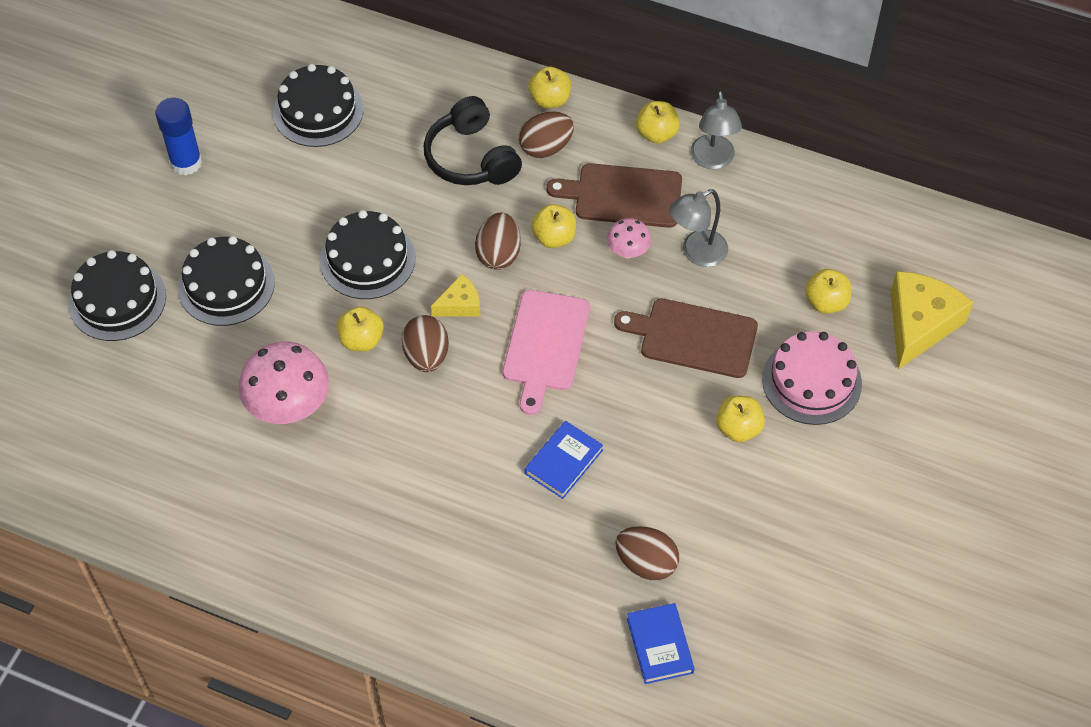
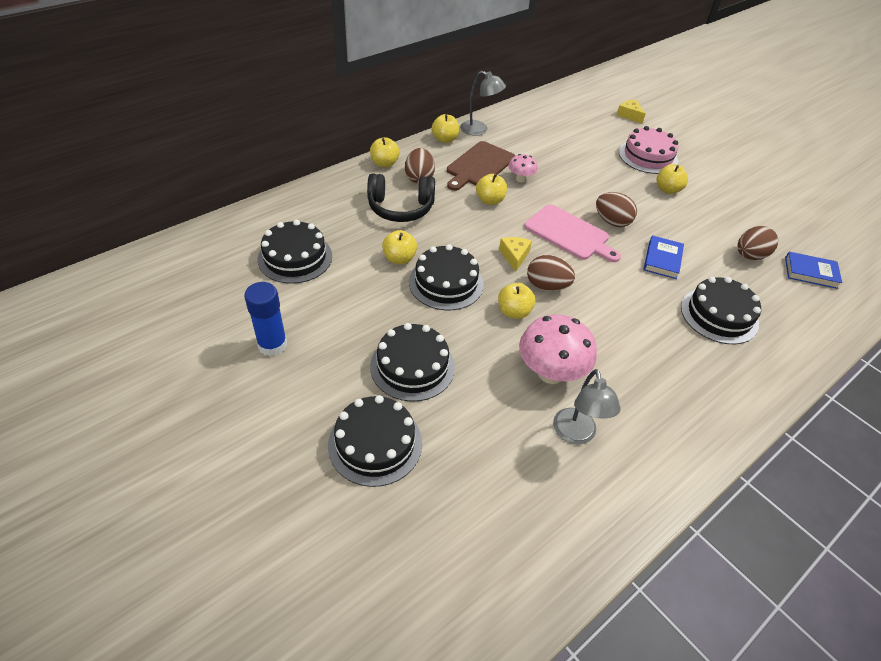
camera: 65 degrees left, 10 degrees down
brown egg [475,213,521,270] -> brown egg moved to [596,192,637,227]
blue book [525,421,603,499] -> blue book turned 45 degrees clockwise [643,235,684,279]
brown cutting board [614,298,758,378] -> none
grey lamp [669,189,728,267] -> grey lamp moved to [553,369,621,445]
yellow apple [805,269,851,314] -> yellow apple moved to [382,230,417,264]
yellow cheese [891,271,973,369] -> yellow cheese [616,99,646,123], size x0.53
none -> black cake [681,277,761,344]

